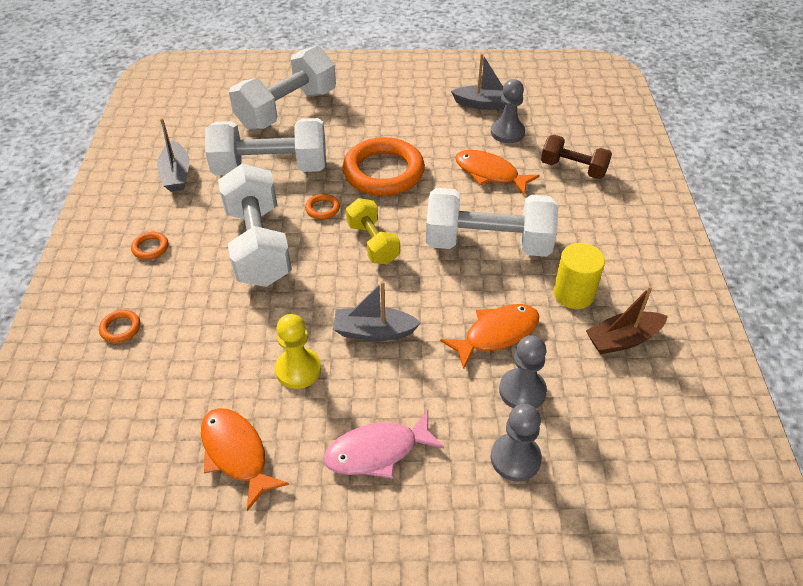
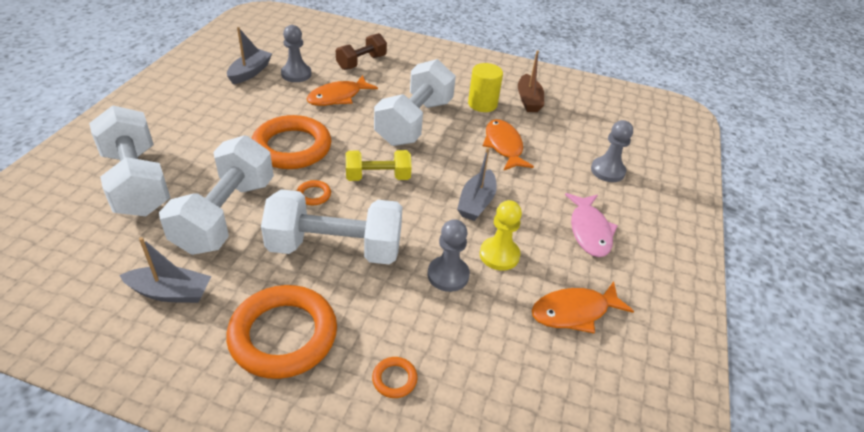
camera: 75 degrees left, 5 degrees down
orange ring [131,232,168,260] -> orange ring [226,285,337,379], size x2.47
grey pawn [499,335,547,408] -> grey pawn moved to [428,219,470,292]

